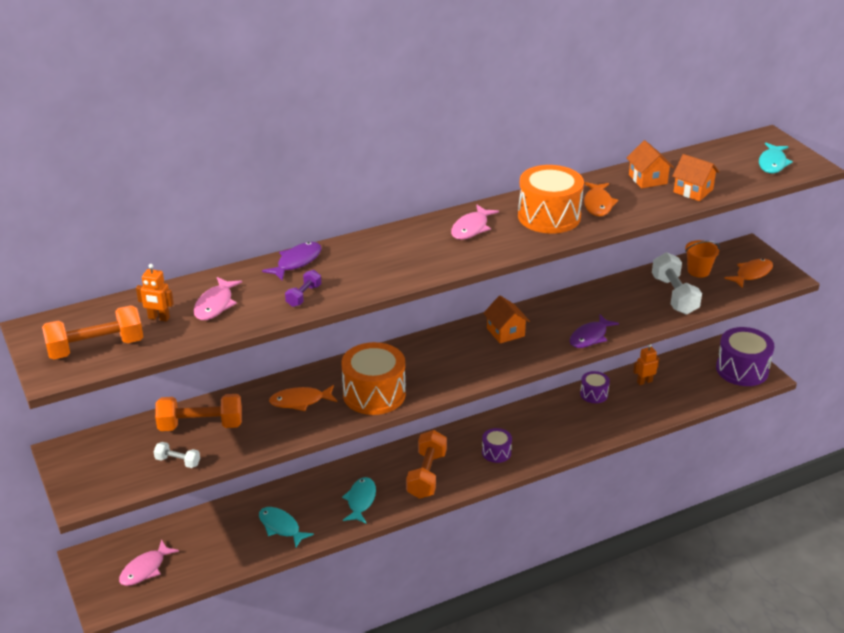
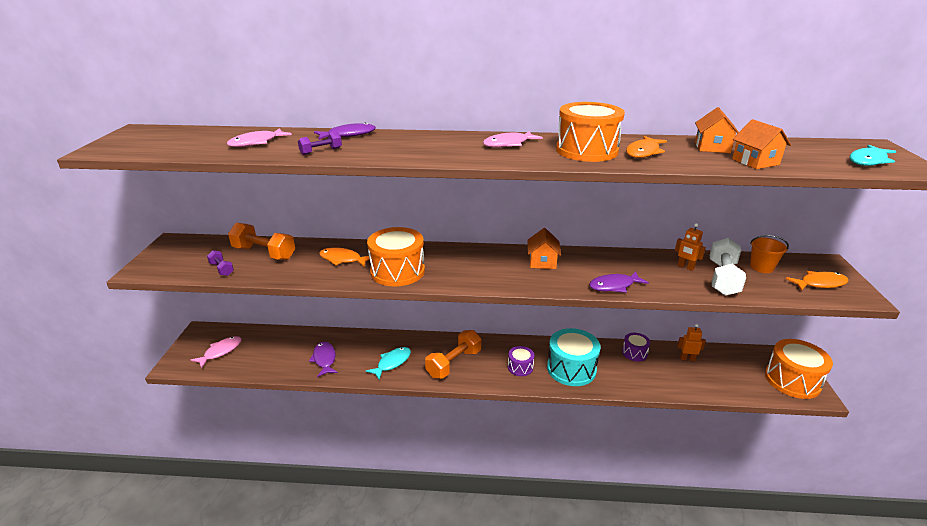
camera: 30 degrees right, 5 degrees down
orange dumbbell [42,305,143,359] -> none
pink fish [119,539,179,586] -> pink fish turned 150 degrees clockwise [191,336,242,369]
orange robot [136,264,174,321] -> orange robot moved to [675,223,706,271]
white dumbbell [154,442,200,468] -> purple dumbbell [207,250,234,276]
turquoise fish [259,507,314,547] -> purple fish [309,342,338,377]
purple drum [716,327,774,386] -> orange drum [765,339,833,399]
none -> turquoise drum [547,328,601,386]

